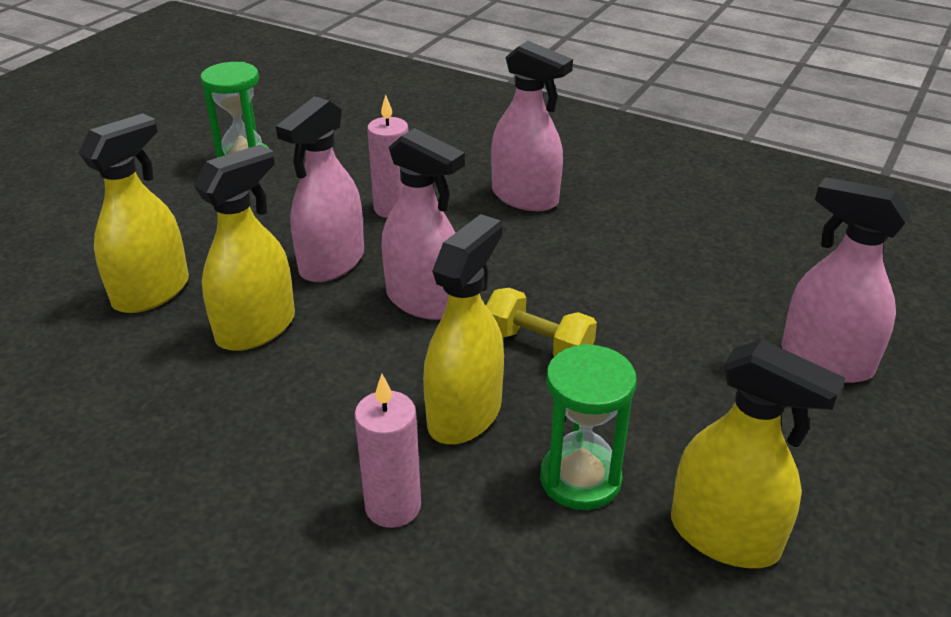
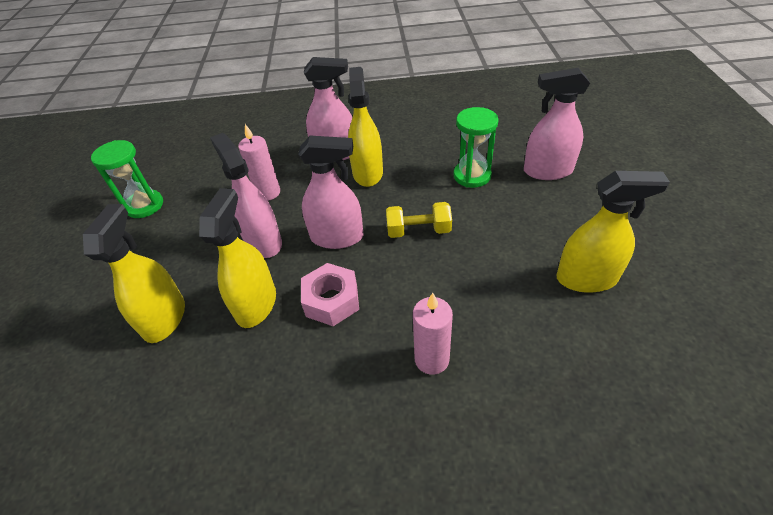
camera: 30 degrees left, 10 degrees up
pink spray bottle [276,96,364,282] -> pink spray bottle turned 150 degrees clockwise [210,133,282,258]
yellow spray bottle [423,214,504,444] -> yellow spray bottle moved to [348,67,383,187]
green hourglass [540,344,637,510] -> green hourglass moved to [453,107,499,188]
none -> pink nut [301,263,359,326]

